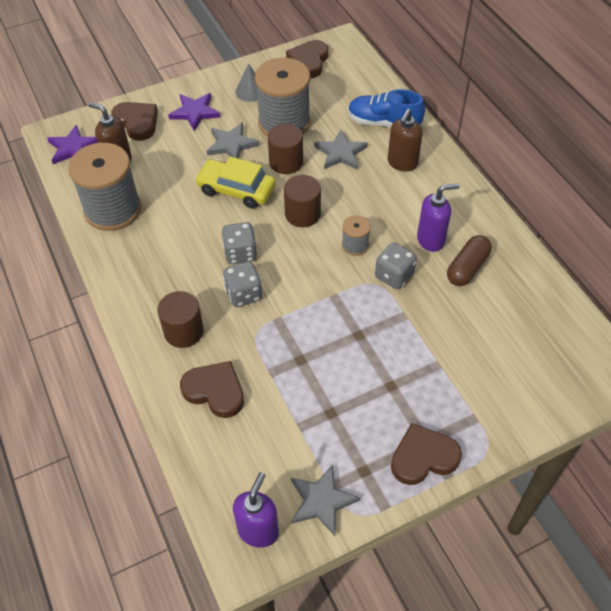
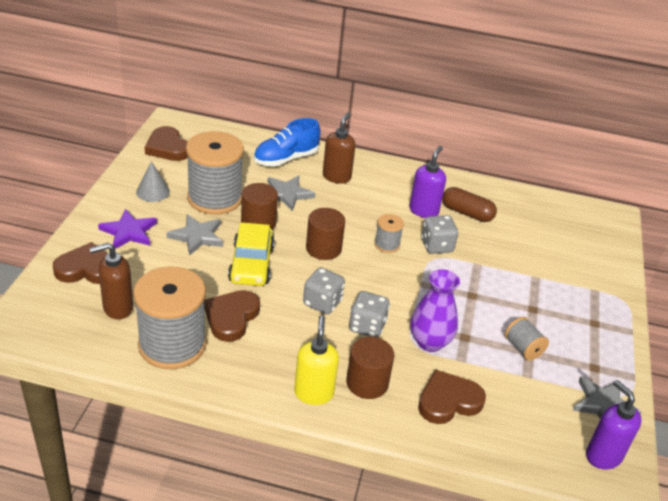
camera: 55 degrees left, 15 degrees down
purple star [47,125,98,164] -> none
yellow car [195,157,276,209] -> yellow car turned 60 degrees counterclockwise [228,222,275,286]
brown soap dispenser [388,109,423,171] -> brown soap dispenser turned 135 degrees counterclockwise [323,113,355,184]
brown heart [391,423,462,485] -> brown heart moved to [204,290,260,342]
brown capsule [447,235,492,286] -> brown capsule turned 45 degrees counterclockwise [442,187,497,222]
none -> yellow soap dispenser [294,316,339,405]
none -> purple vase [410,269,460,352]
none -> grey spool [505,317,549,361]

